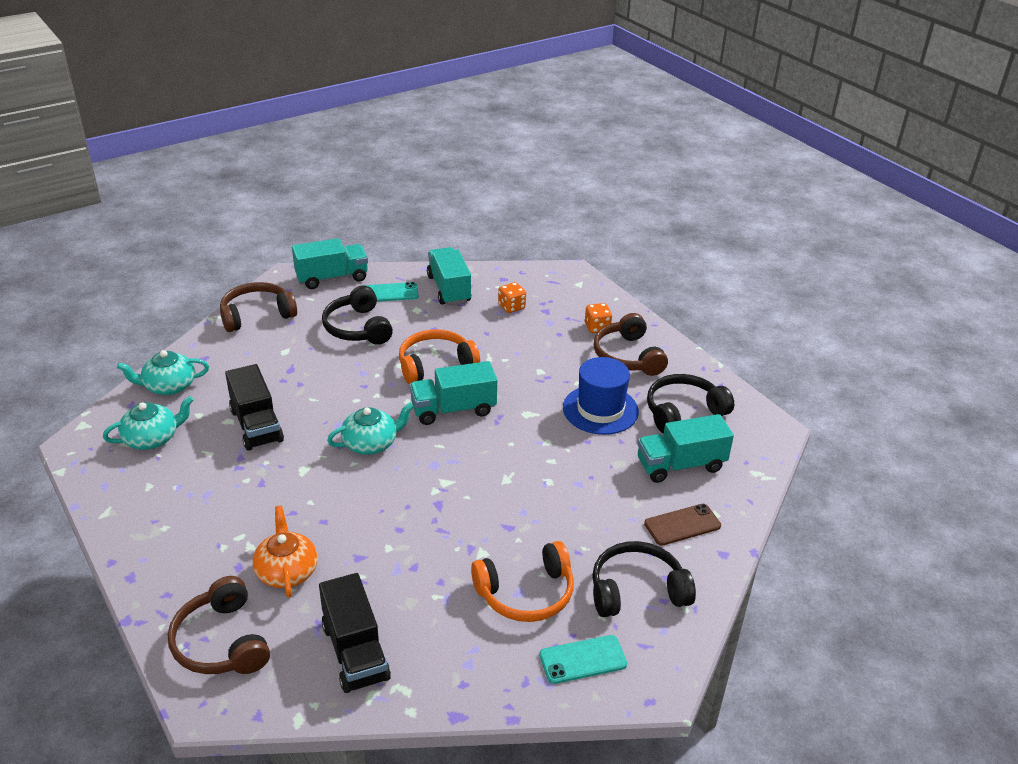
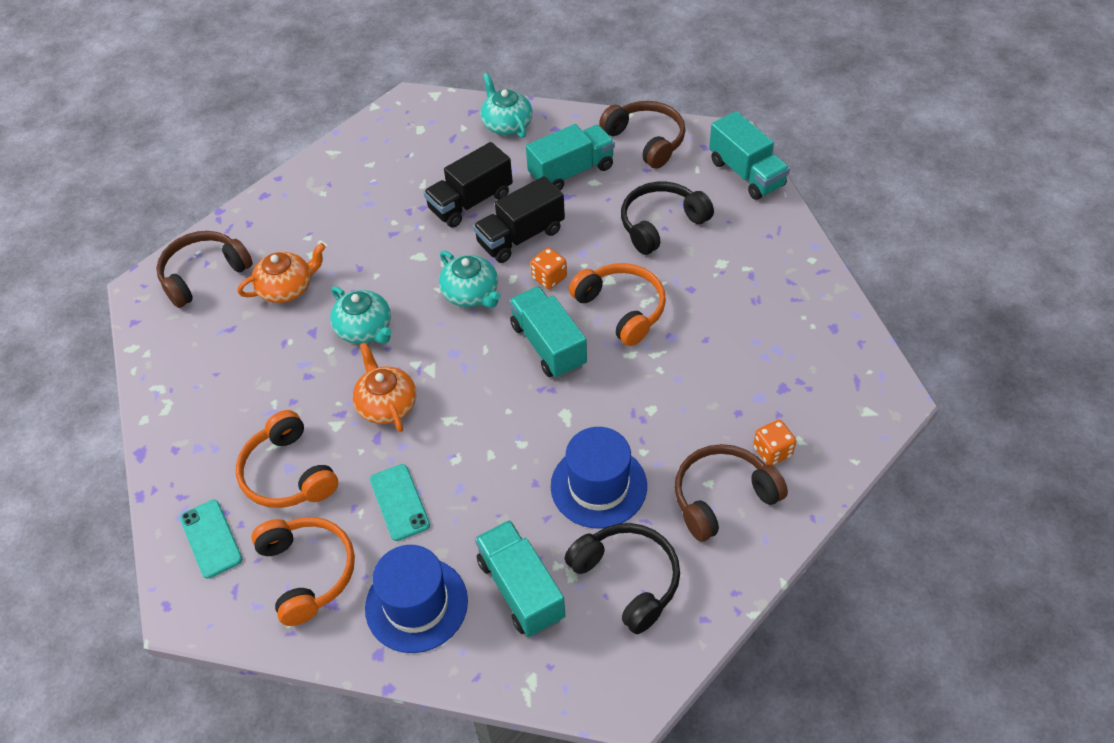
camera: 80 degrees right, 15 degrees up
turquoise teapot [103,396,194,450] -> turquoise teapot moved to [330,286,392,343]
black truck [319,573,391,693] -> black truck moved to [473,176,565,263]
turquoise phone [364,282,419,302] -> turquoise phone moved to [370,464,430,541]
turquoise truck [427,247,471,305] -> turquoise truck moved to [526,124,615,191]
orange dice [498,282,526,313] -> orange dice moved to [530,248,567,289]
black headphones [592,541,696,617] -> orange headphones [252,517,355,626]
brown phone [644,504,721,546] -> blue hat [365,545,468,653]
none -> orange teapot [353,343,416,432]

